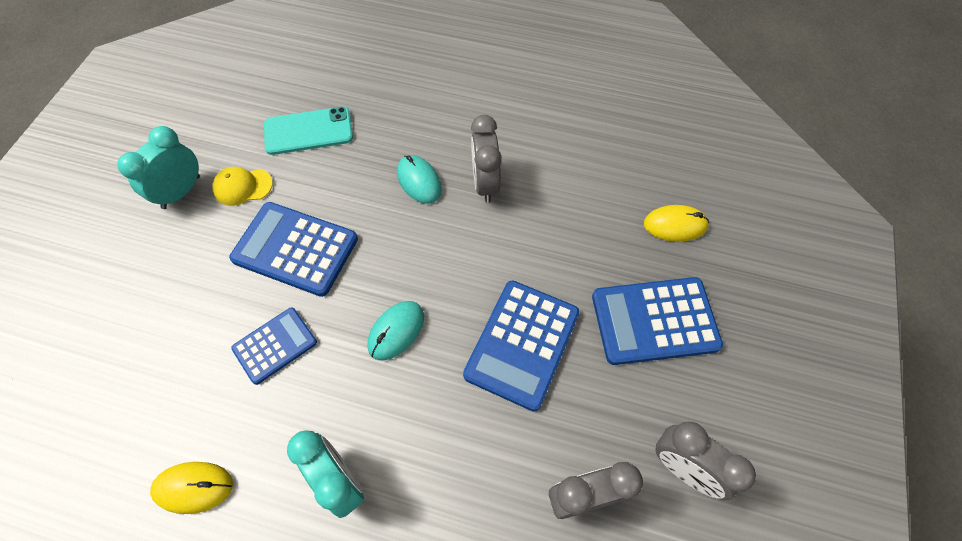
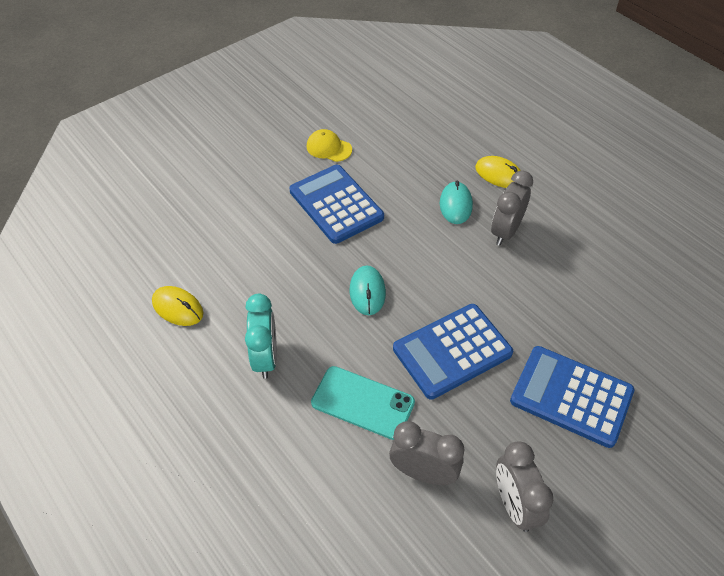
camera: 35 degrees right, 10 degrees down
turquoise clock [117,126,200,209] -> none
blue calculator [231,307,317,385] -> none
turquoise phone [264,107,353,155] -> turquoise phone moved to [311,366,415,440]
turquoise mouse [368,301,424,360] -> turquoise mouse turned 75 degrees counterclockwise [349,265,386,315]
yellow mouse [644,205,709,242] -> yellow mouse moved to [475,156,521,188]

